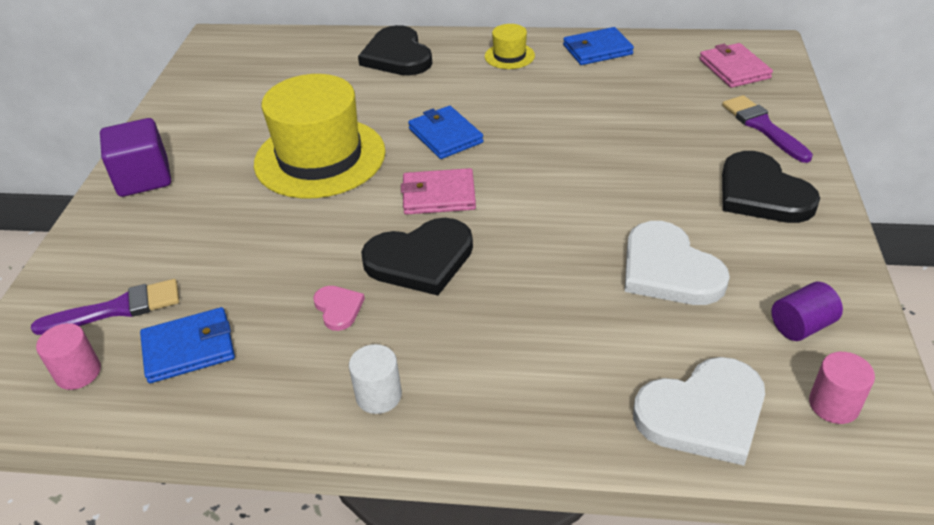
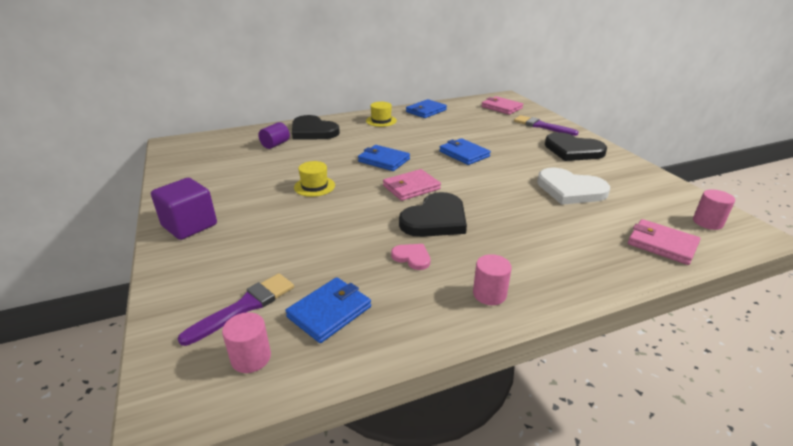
camera: 30 degrees left, 10 degrees down
yellow hat [254,74,386,198] -> yellow hat [294,161,335,197], size x0.44
white cylinder [349,344,402,414] -> pink cylinder [473,254,512,305]
white heart [633,357,765,466] -> pink wallet [628,219,701,265]
purple cylinder [771,282,843,341] -> purple cylinder moved to [258,122,290,149]
none -> blue wallet [439,138,491,165]

